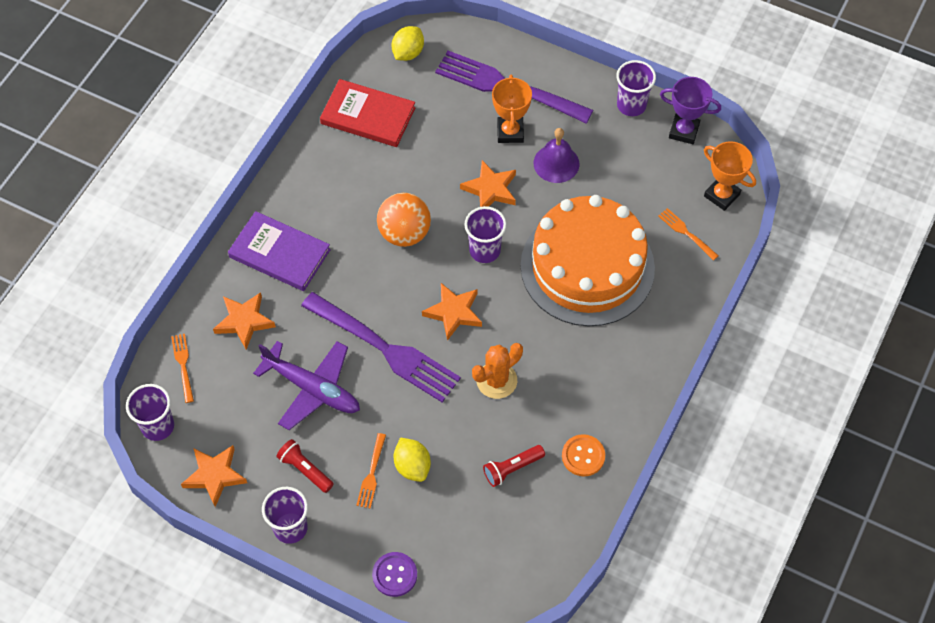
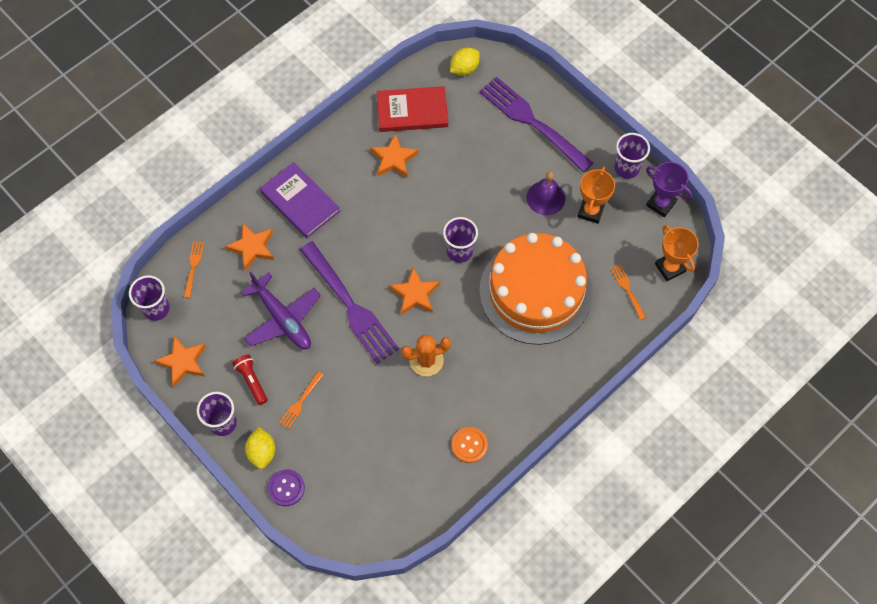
camera: 20 degrees right, 5 degrees up
red book [320,79,416,147] -> red book turned 45 degrees counterclockwise [377,86,448,132]
orange ball [377,193,431,247] -> none
yellow lemon [394,438,431,482] -> yellow lemon moved to [245,427,276,469]
orange star [460,160,516,207] -> orange star moved to [370,133,419,178]
red flashlight [483,445,545,487] -> none
orange trophy [492,75,532,143] -> orange trophy moved to [577,167,615,224]

